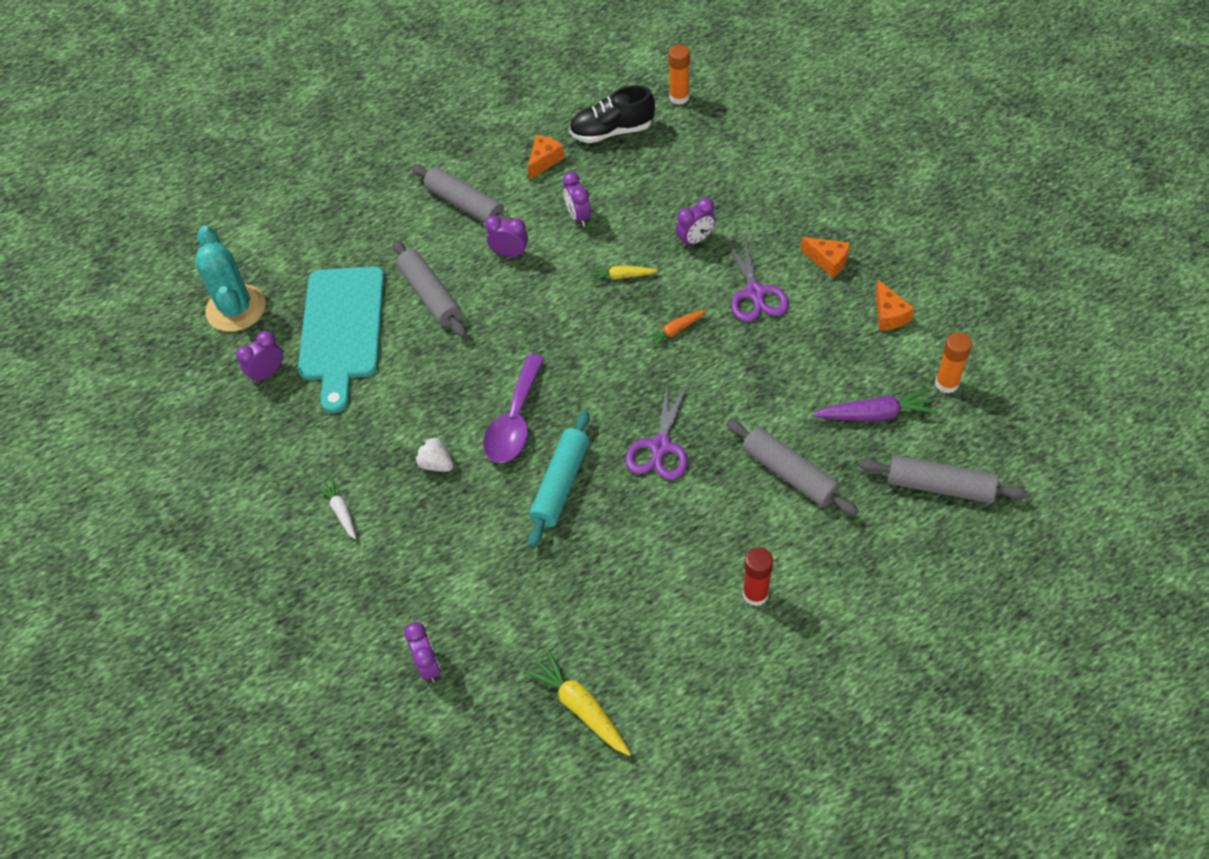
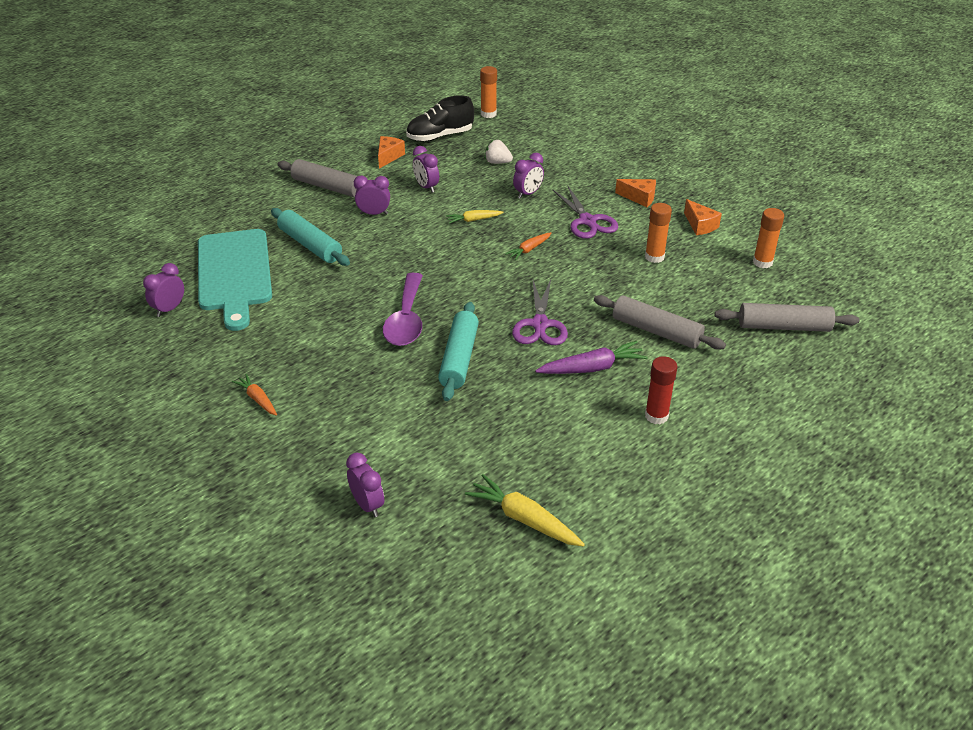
camera: 15 degrees left, 15 degrees down
turquoise cactus [195,226,266,332] -> none
white carrot [317,479,356,539] -> orange carrot [232,374,277,416]
grey rolling pin [393,240,466,337] -> turquoise rolling pin [271,208,350,266]
white strawberry [415,436,454,472] -> white strawberry moved to [485,140,513,164]
purple carrot [813,389,937,421] -> purple carrot moved to [535,341,648,374]
none -> orange glue stick [645,203,672,263]

